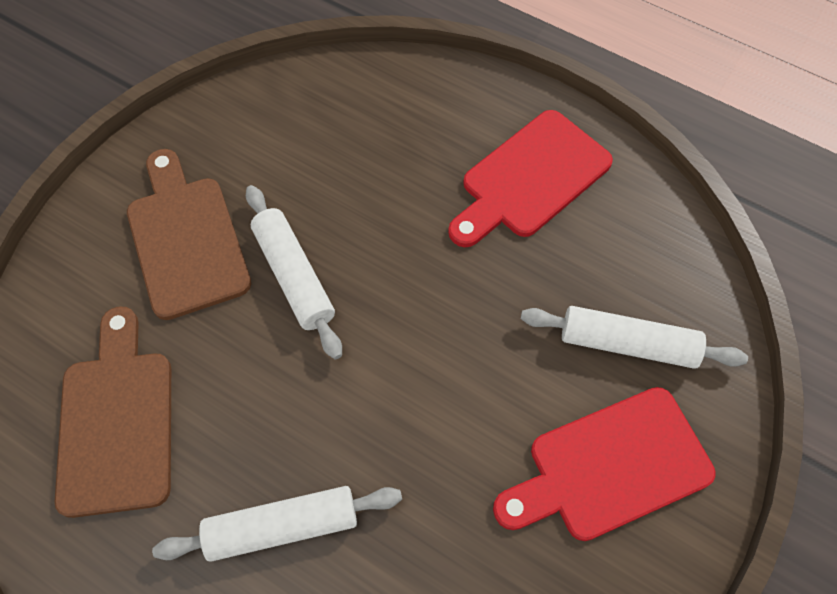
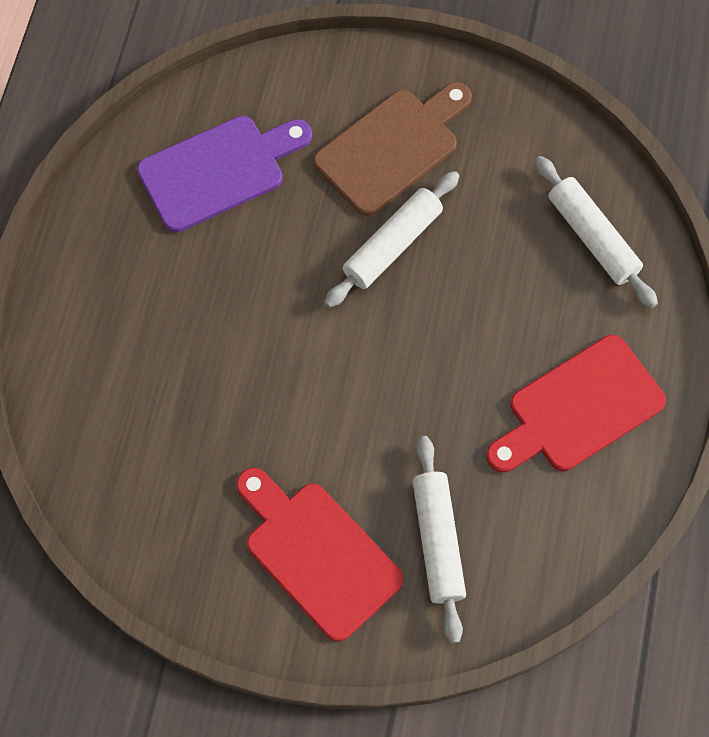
camera: 70 degrees right, 5 degrees up
brown cutting board [55,307,171,518] -> purple cutting board [137,116,312,233]
white rolling pin [152,486,402,562] -> white rolling pin moved to [535,156,658,308]
red cutting board [448,110,613,247] -> red cutting board turned 60 degrees counterclockwise [486,335,666,473]

